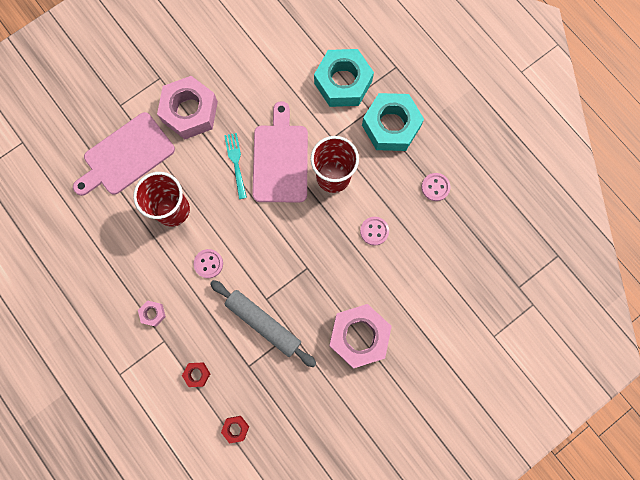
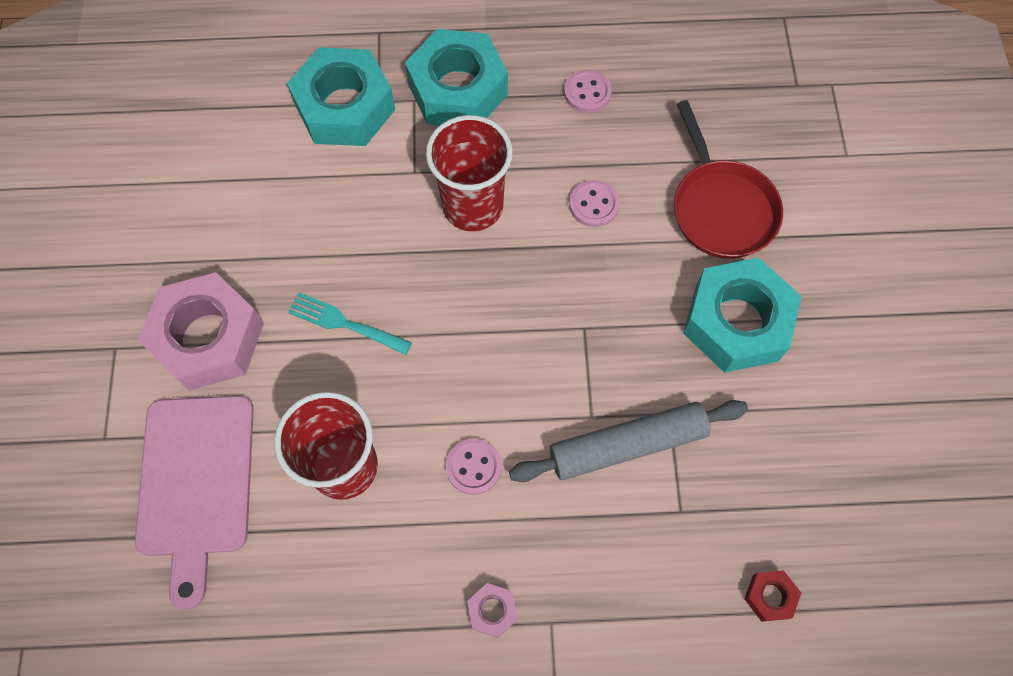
camera: 55 degrees left, 10 degrees down
red nut [182,362,210,387] -> none
pink cutting board [252,101,308,202] -> none
pink nut [329,304,392,368] -> turquoise nut [683,258,802,373]
none -> red pan [674,100,783,259]

